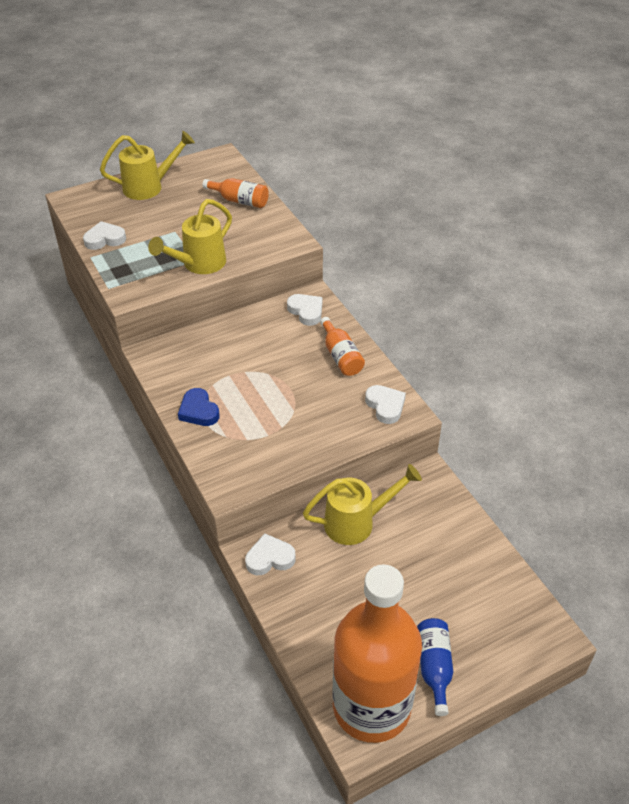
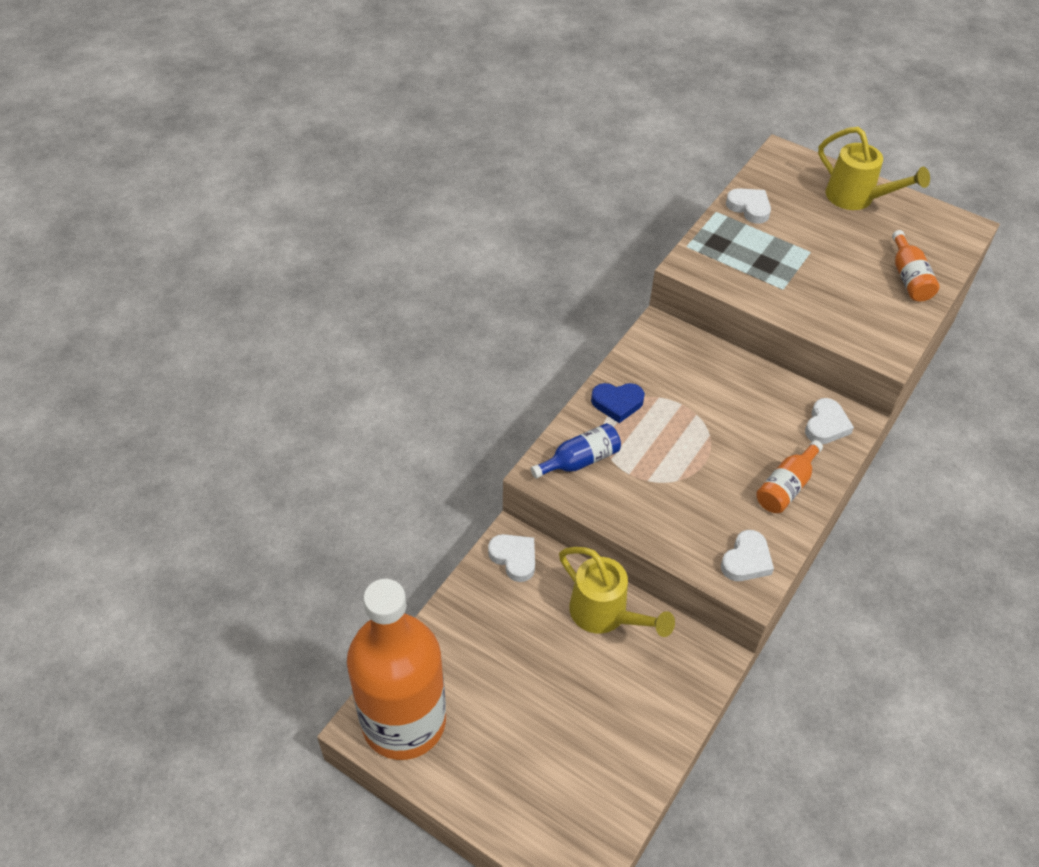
camera: 60 degrees right, 5 degrees up
yellow watering can [148,199,232,274] -> none
blue heart [178,388,220,426] -> blue heart turned 120 degrees counterclockwise [591,383,645,423]
blue bottle [417,618,453,716] -> blue bottle moved to [531,423,621,479]

